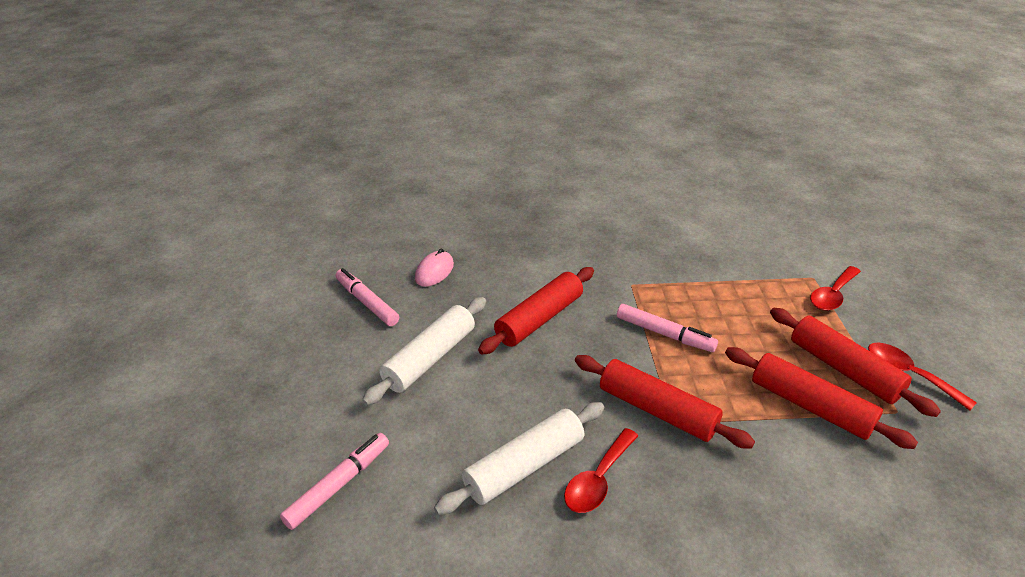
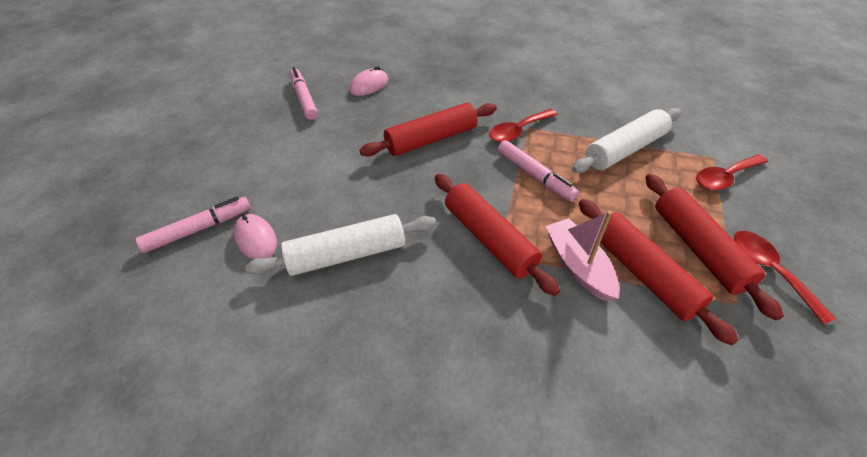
camera: 20 degrees right, 10 degrees up
white rolling pin [362,297,486,406] -> white rolling pin moved to [572,108,681,173]
red spoon [564,428,638,513] -> red spoon moved to [489,109,558,143]
none -> pink mouse [233,213,277,259]
none -> pink boat [545,211,619,301]

